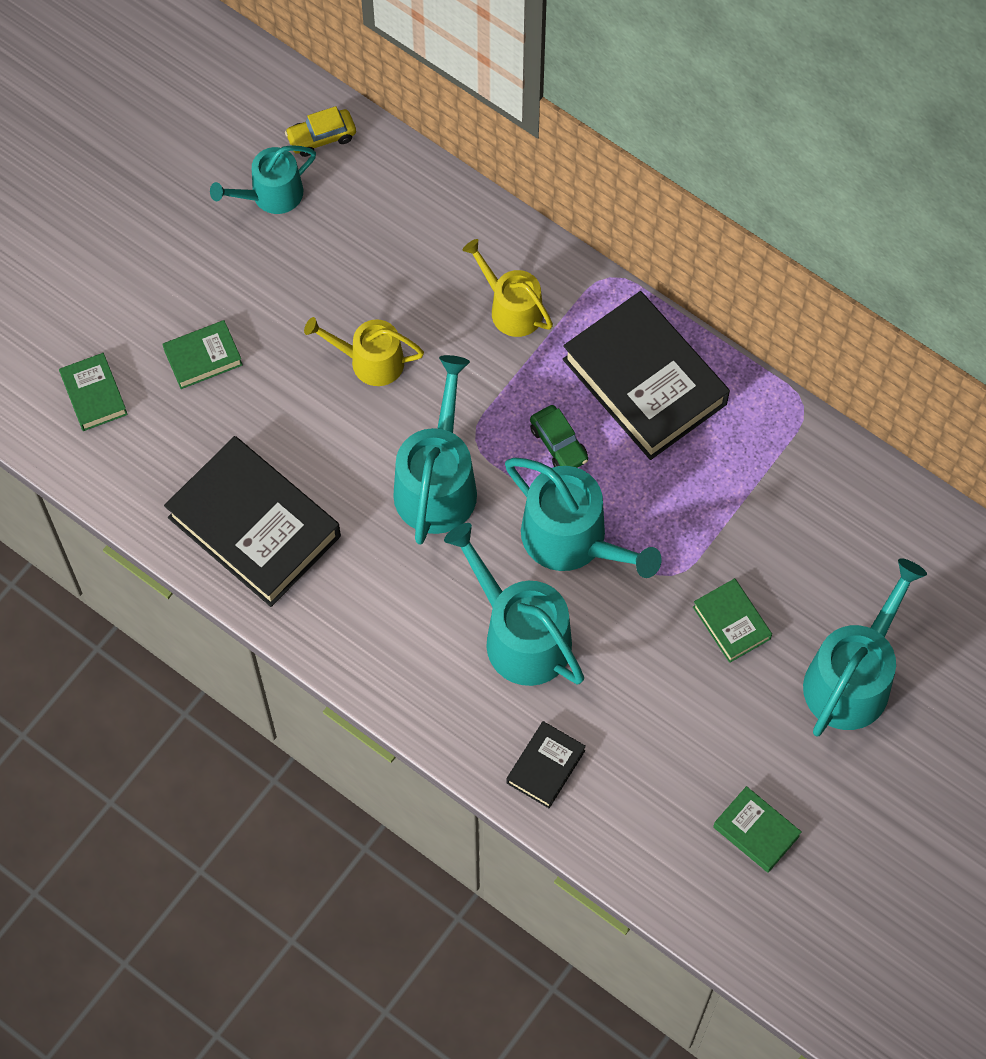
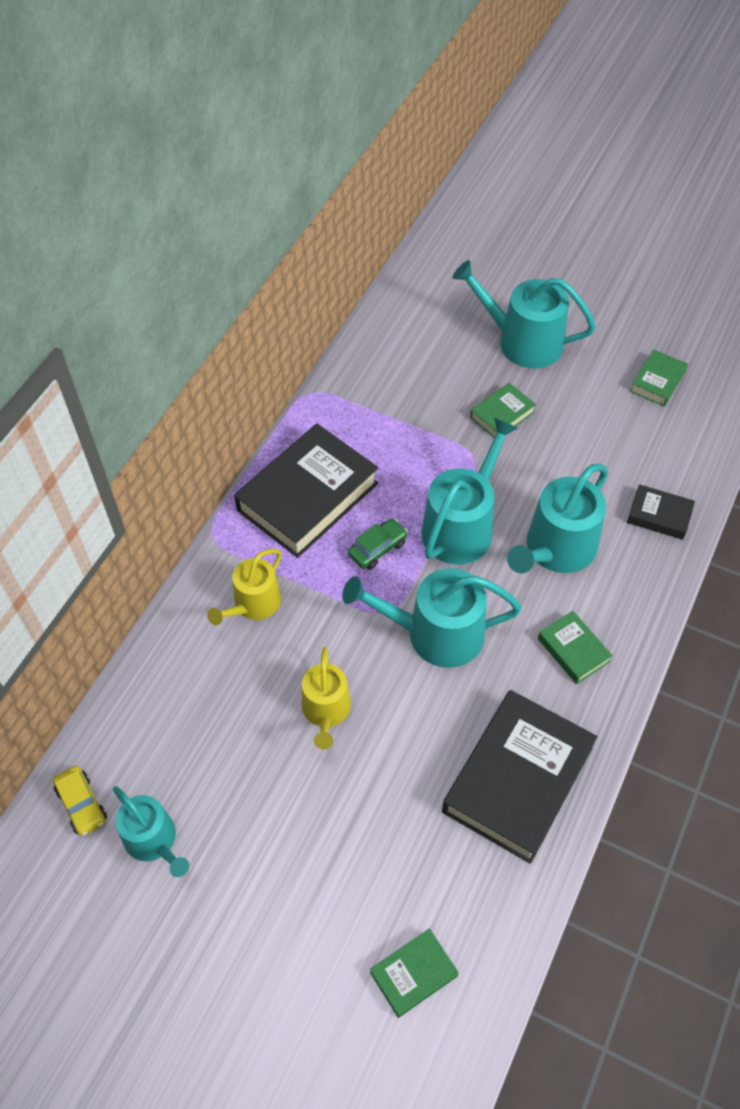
camera: 100 degrees left, 10 degrees down
green book [162,320,243,389] -> green book moved to [538,611,613,684]

